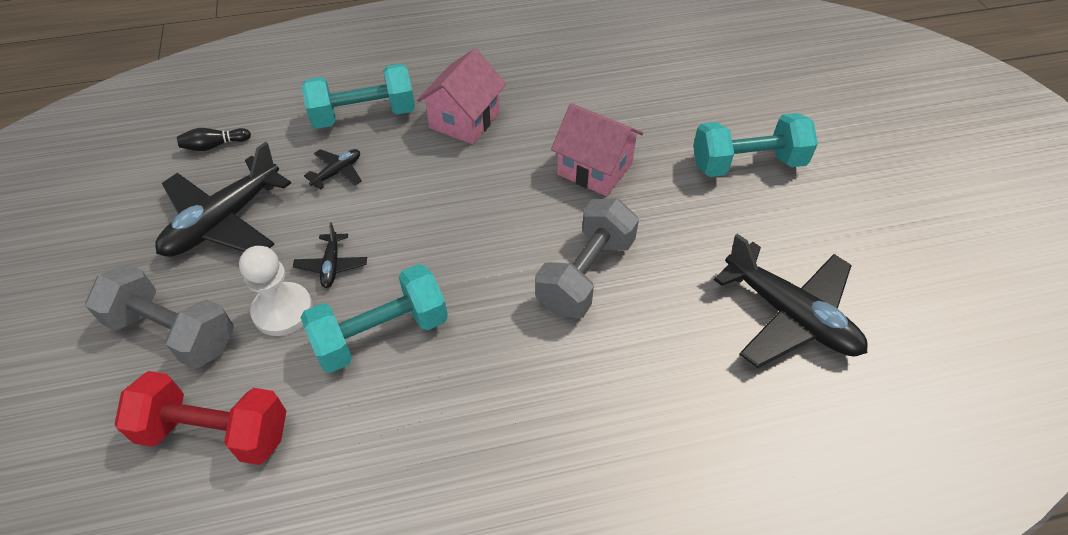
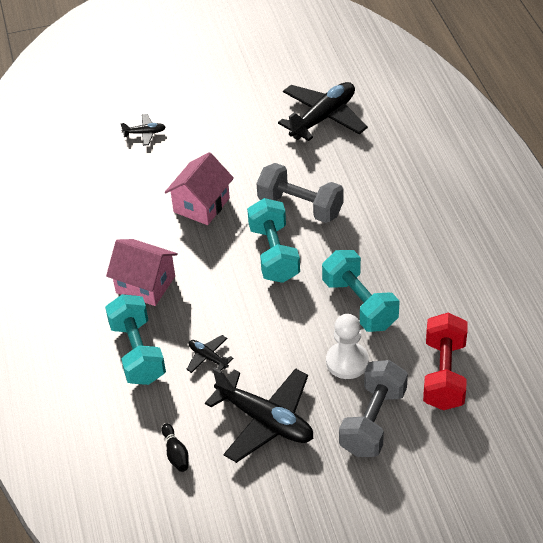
camera: 90 degrees left, 5 degrees down
black plane [293,222,367,288] -> black plane moved to [120,114,165,146]
turquoise dumbbell [693,113,818,177] -> turquoise dumbbell moved to [247,198,300,283]

